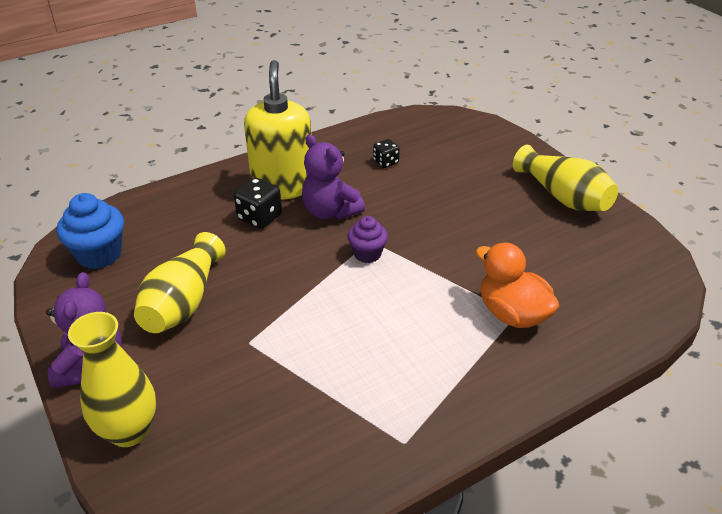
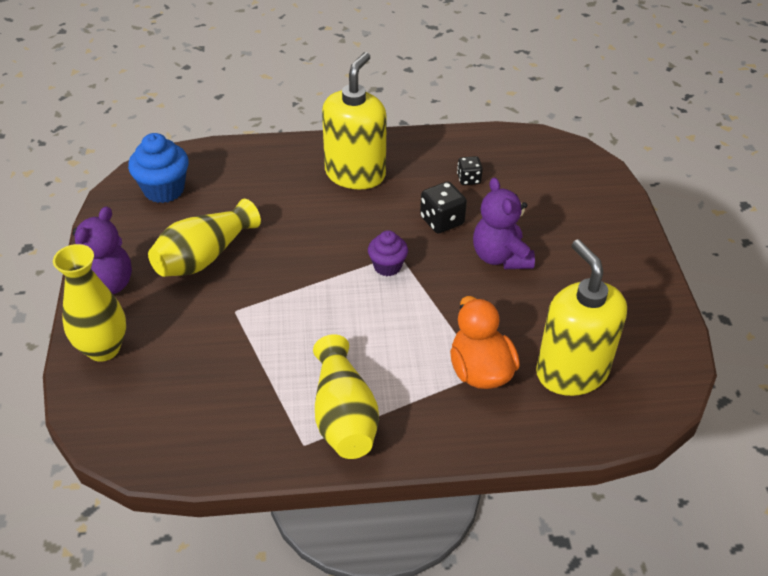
camera: 25 degrees right, 5 degrees up
black dice [234,178,282,229] -> black dice moved to [420,182,467,233]
purple teddy bear [302,134,365,219] -> purple teddy bear moved to [473,177,535,269]
yellow vase [513,145,618,211] -> yellow vase moved to [313,334,379,459]
none -> yellow soap dispenser [536,240,627,396]

